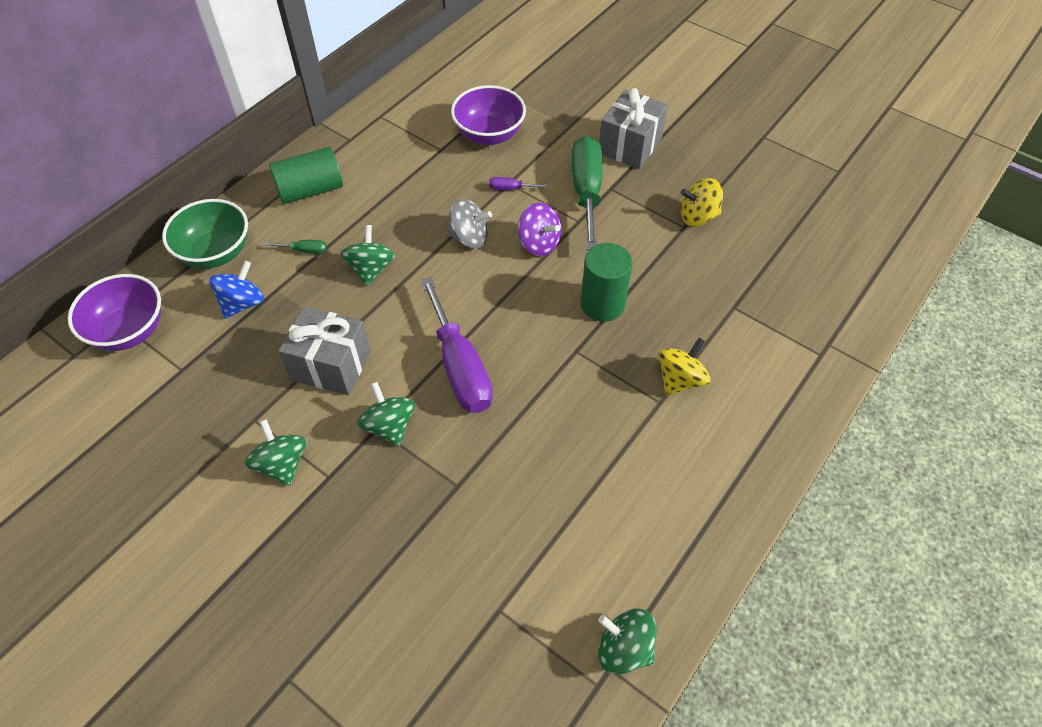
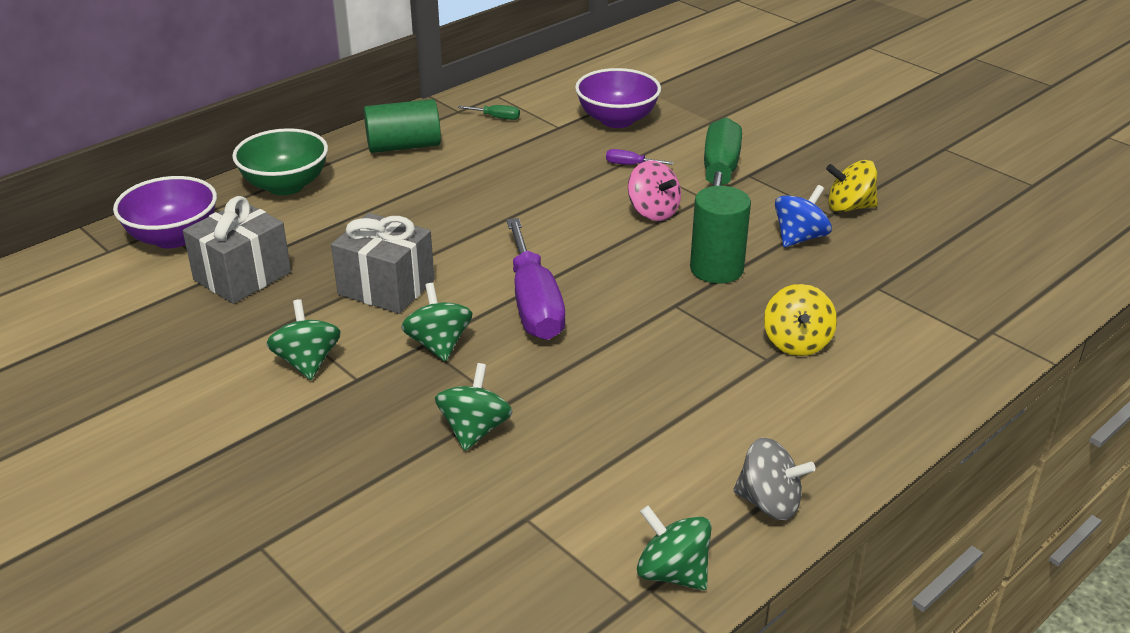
camera: 10 degrees right, 20 degrees down
blue spinning top [209,261,264,319] -> blue spinning top moved to [775,185,832,247]
green screwdriver [265,240,327,254] -> green screwdriver moved to [458,105,520,120]
green spinning top [340,225,395,286] -> green spinning top moved to [435,363,513,451]
grey spinning top [447,198,492,249] -> grey spinning top moved to [733,437,816,520]
purple spinning top [518,203,562,256] -> pink spinning top [628,160,681,221]
grey gift [599,88,668,169] -> grey gift moved to [183,196,291,304]
yellow spinning top [658,338,711,396] -> yellow spinning top turned 135 degrees clockwise [764,284,837,356]

